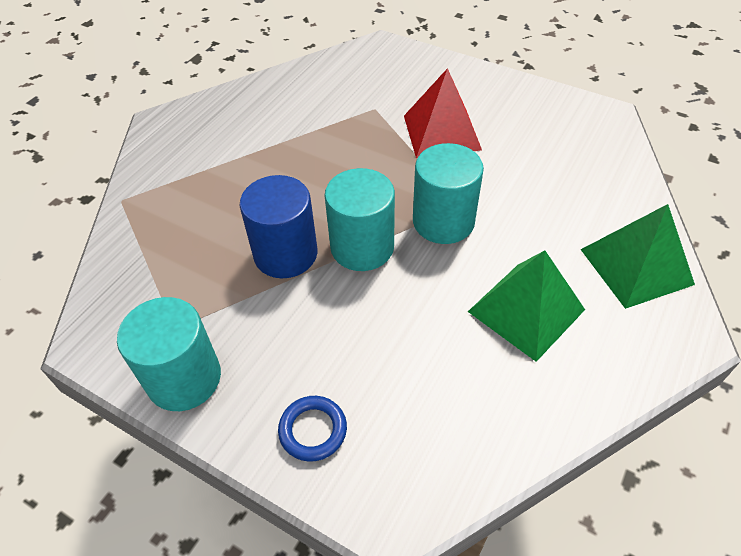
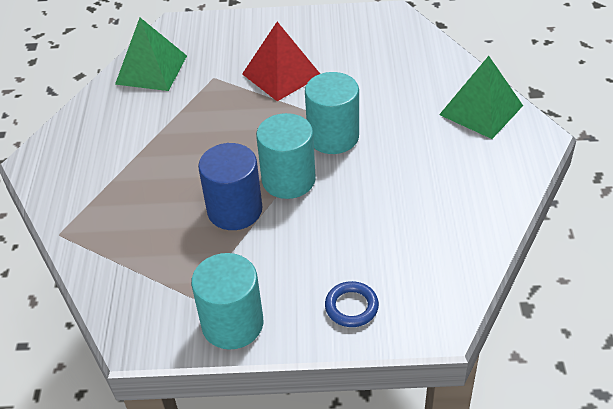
camera: 30 degrees left, 5 degrees down
green pyramid [468,250,585,362] -> green pyramid moved to [115,18,187,91]

